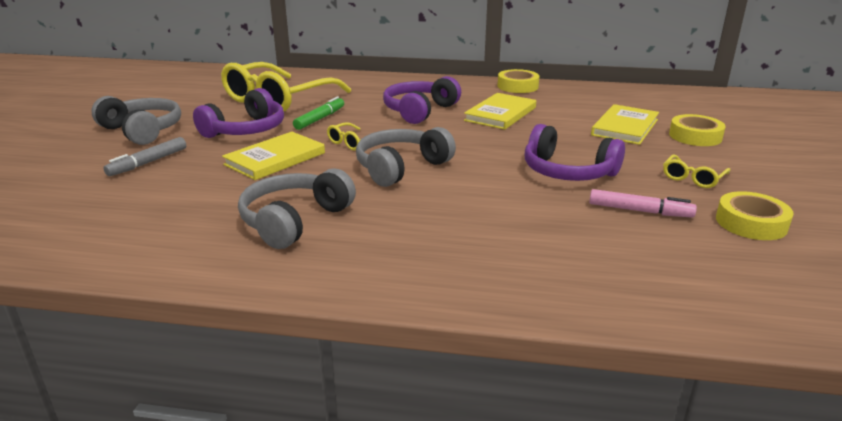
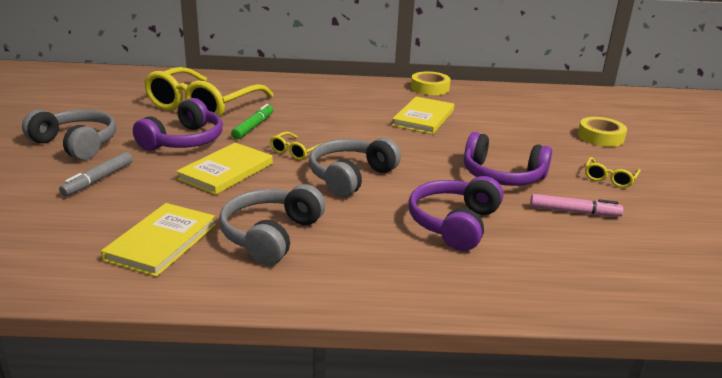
camera: 10 degrees left, 0 degrees up
purple headphones [383,76,461,124] -> purple headphones moved to [409,176,503,251]
yellow book [591,104,659,145] -> yellow book moved to [101,203,216,277]
yellow tape [716,191,794,240] -> none

